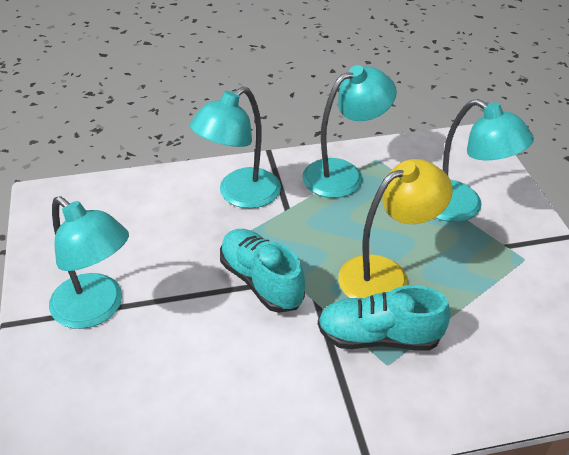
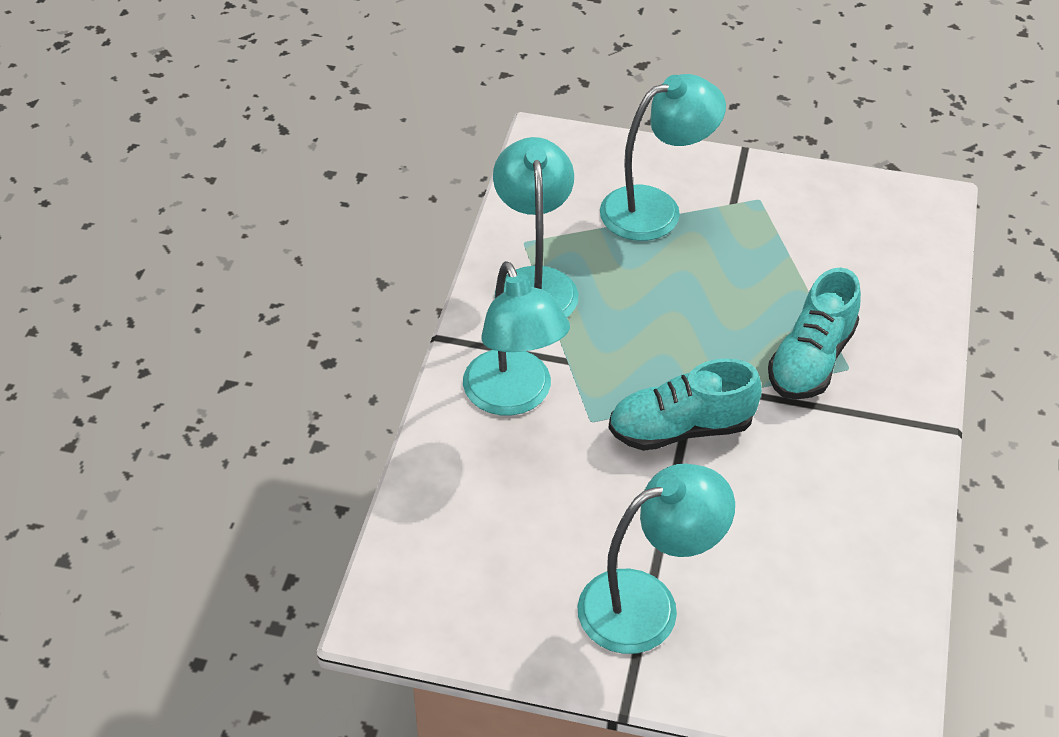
camera: 65 degrees left, 5 degrees up
yellow lamp [338,159,453,298] -> none

